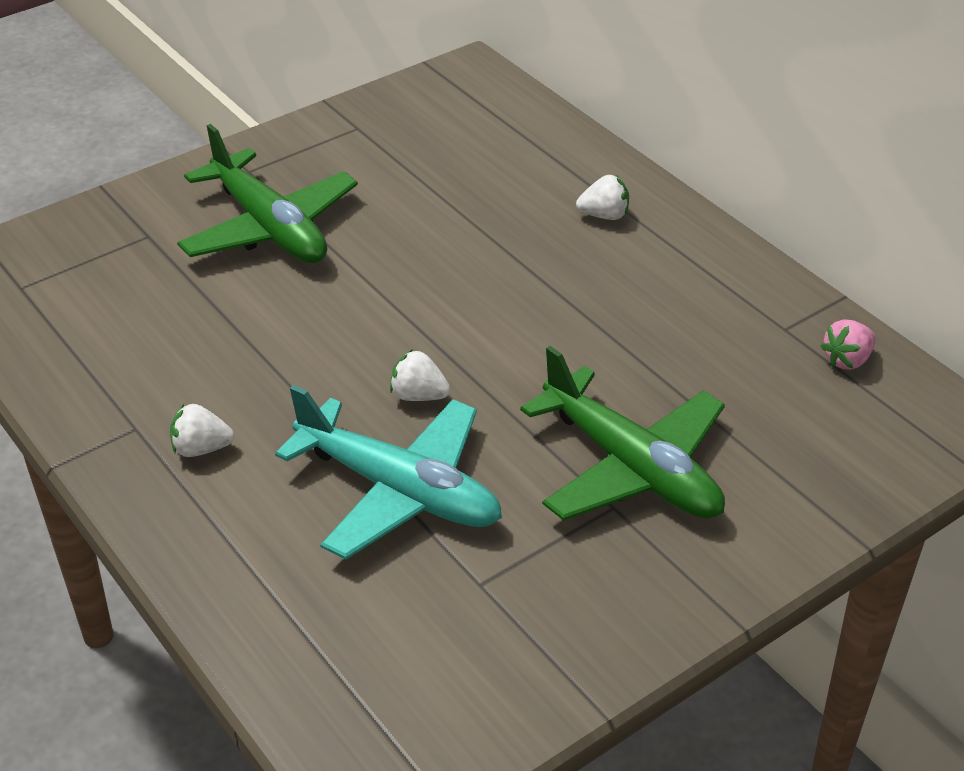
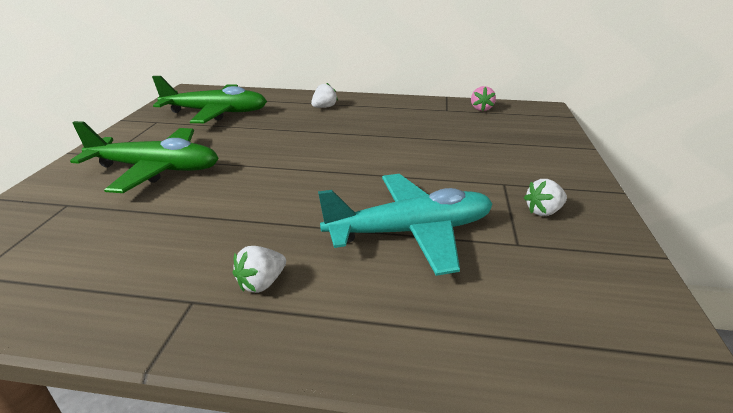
camera: 45 degrees left, 10 degrees down
white strawberry [390,349,450,401] -> white strawberry moved to [524,179,567,216]
green plane [520,346,725,520] -> green plane moved to [152,76,267,123]

